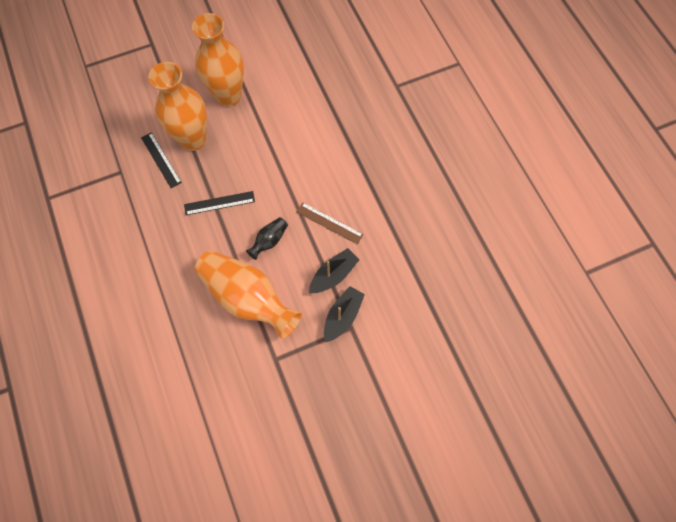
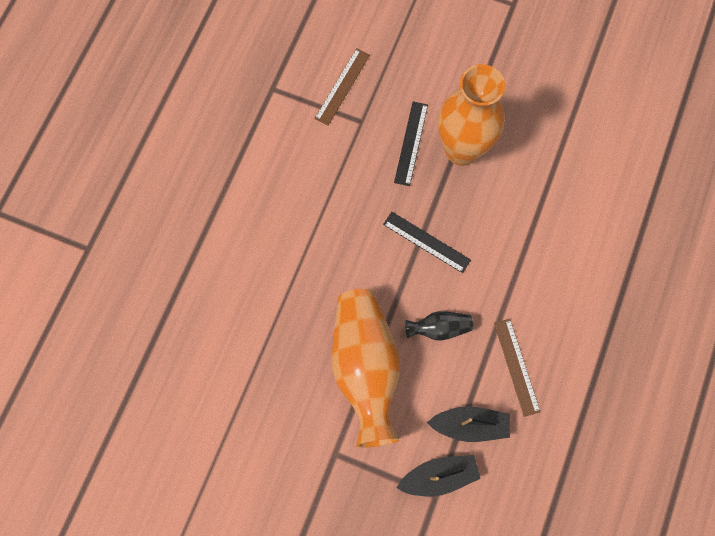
camera: 45 degrees right, 5 degrees up
orange vase [192,13,244,107] -> none
none -> brown ruler [315,48,370,126]

